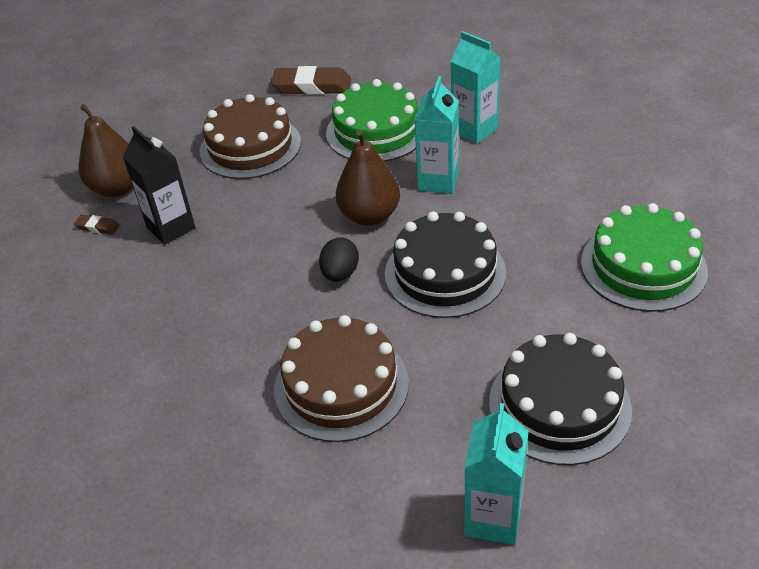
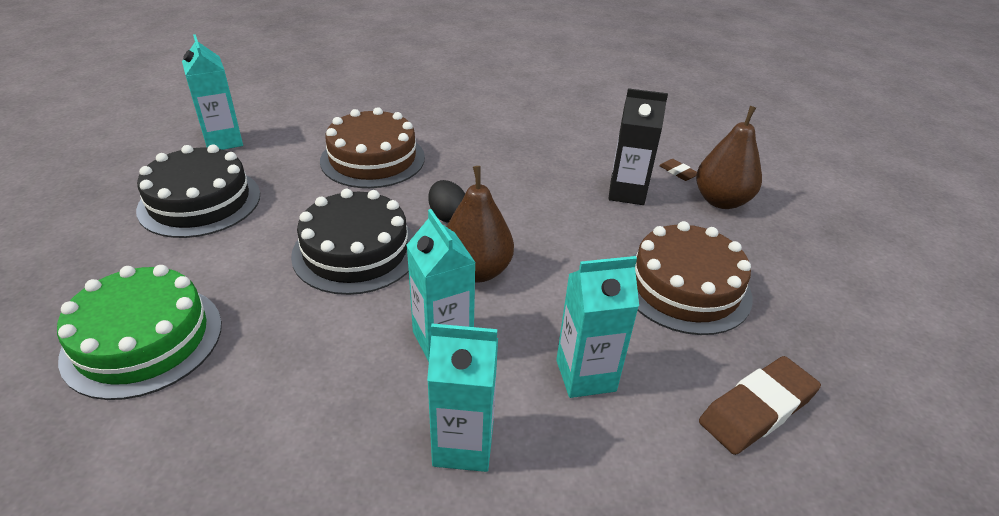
camera: 135 degrees right, 5 degrees down
brown eraser [74,214,120,235] -> brown eraser turned 75 degrees clockwise [659,159,697,181]
green cake [326,79,418,162] -> turquoise carton [556,256,639,398]

